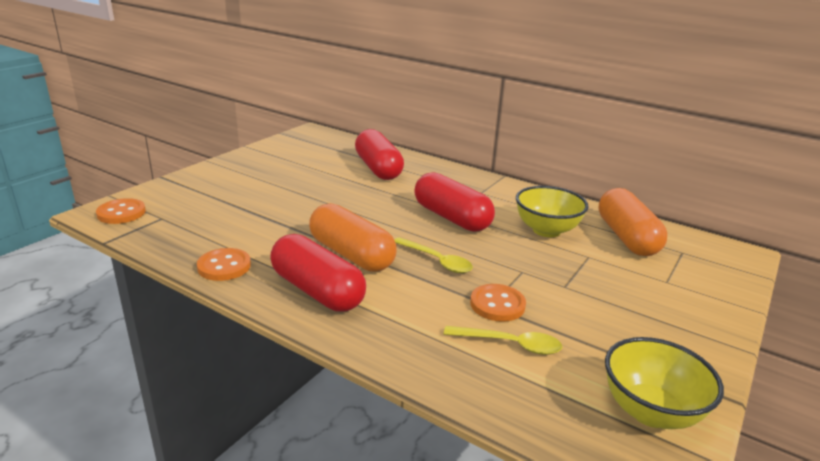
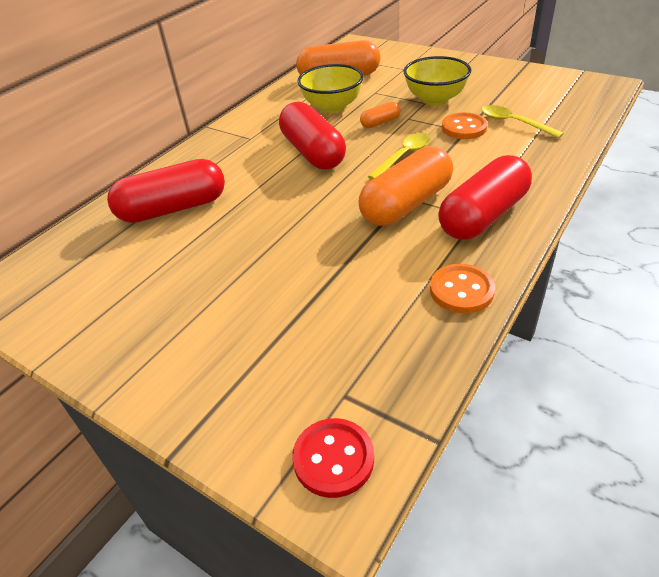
camera: 85 degrees left, 15 degrees up
orange button [96,198,146,224] -> red button [292,418,374,498]
red capsule [414,172,495,232] -> red capsule turned 75 degrees counterclockwise [279,102,346,170]
yellow spoon [444,326,562,355] -> yellow spoon turned 60 degrees counterclockwise [482,105,564,138]
yellow bowl [605,337,724,429] -> yellow bowl moved to [403,56,471,106]
none -> orange capsule [360,101,401,128]

